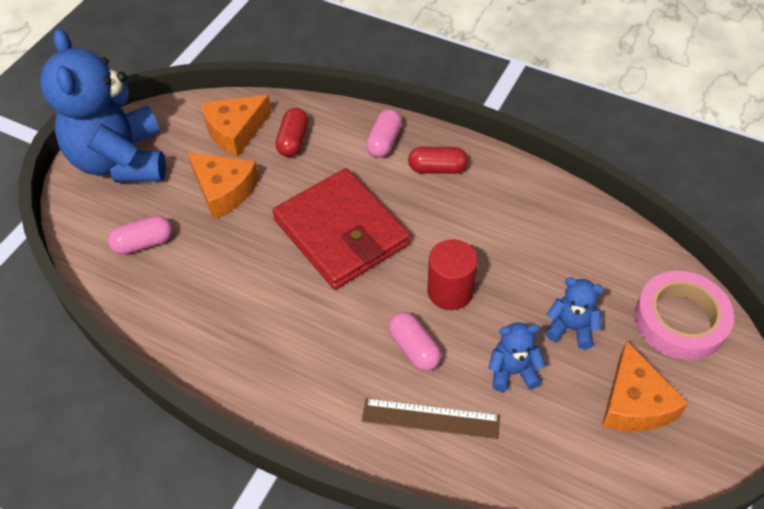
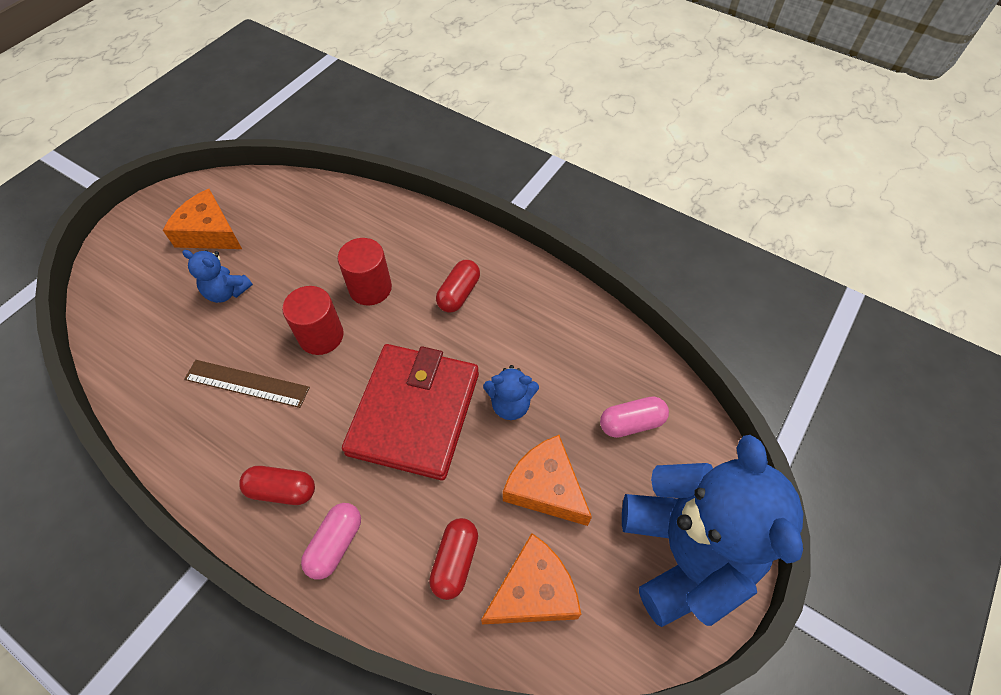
camera: 175 degrees left, 5 degrees up
red wallet [272,168,410,289] -> red wallet turned 45 degrees clockwise [342,344,479,480]
brown ruler [362,398,500,439] -> brown ruler moved to [184,360,310,408]
pink capsule [388,312,442,371] -> red cylinder [337,238,392,305]
blue teddy bear [489,322,546,392] -> blue teddy bear moved to [483,365,539,420]
orange cheese [602,341,688,431] -> orange cheese turned 60 degrees counterclockwise [163,189,242,249]
pink tape [635,271,734,360] -> none
none -> red capsule [436,260,480,312]

